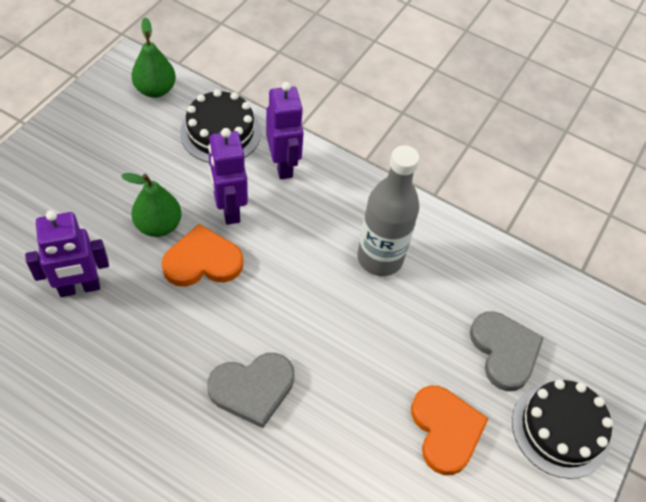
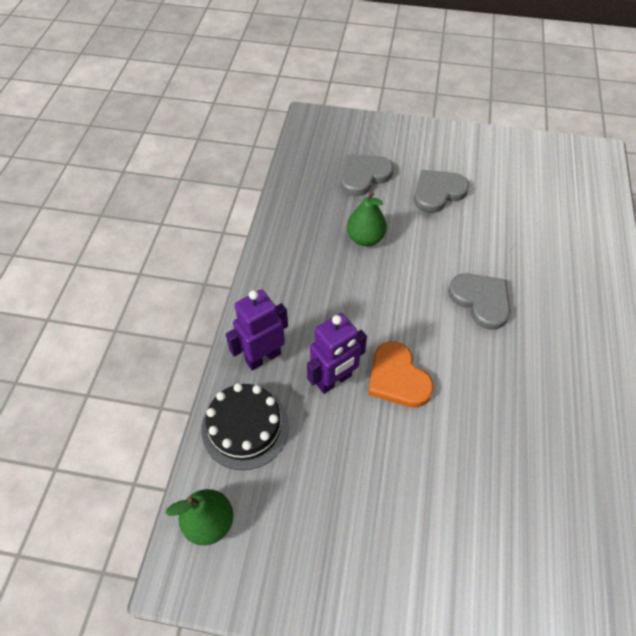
camera: 105 degrees left, 0 degrees up
purple robot [25,210,109,297] -> none
green pear [121,173,181,237] -> green pear moved to [347,192,387,246]
grey bottle [357,145,420,276] -> none
orange heart [411,386,489,475] -> grey heart [414,170,469,213]
black cake [512,379,613,479] -> none

